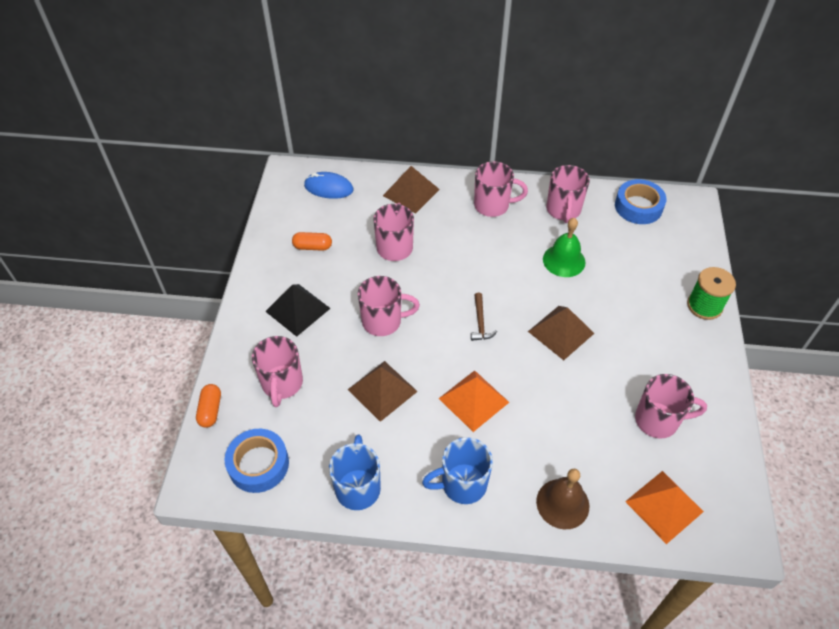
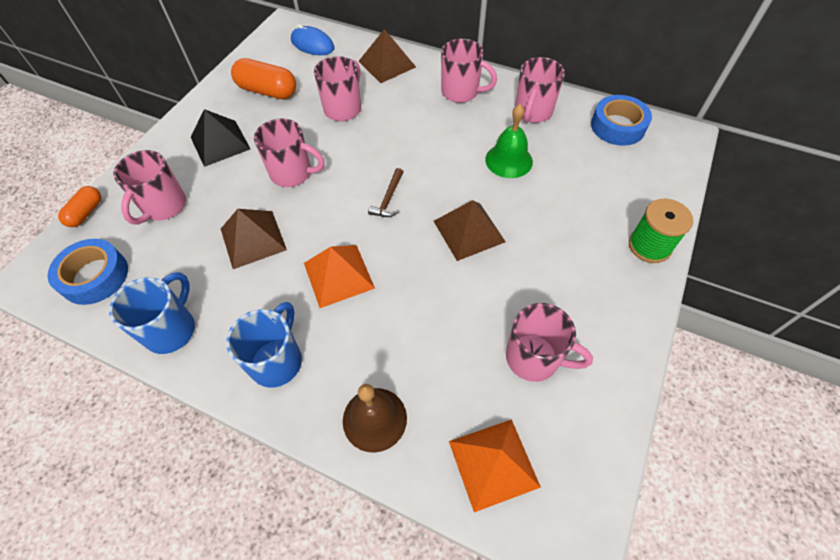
camera: 20 degrees right, 5 degrees up
orange capsule [292,232,332,251] -> orange capsule [231,58,296,99], size x1.69
blue mug [422,437,493,504] -> blue mug turned 105 degrees clockwise [226,302,302,388]

